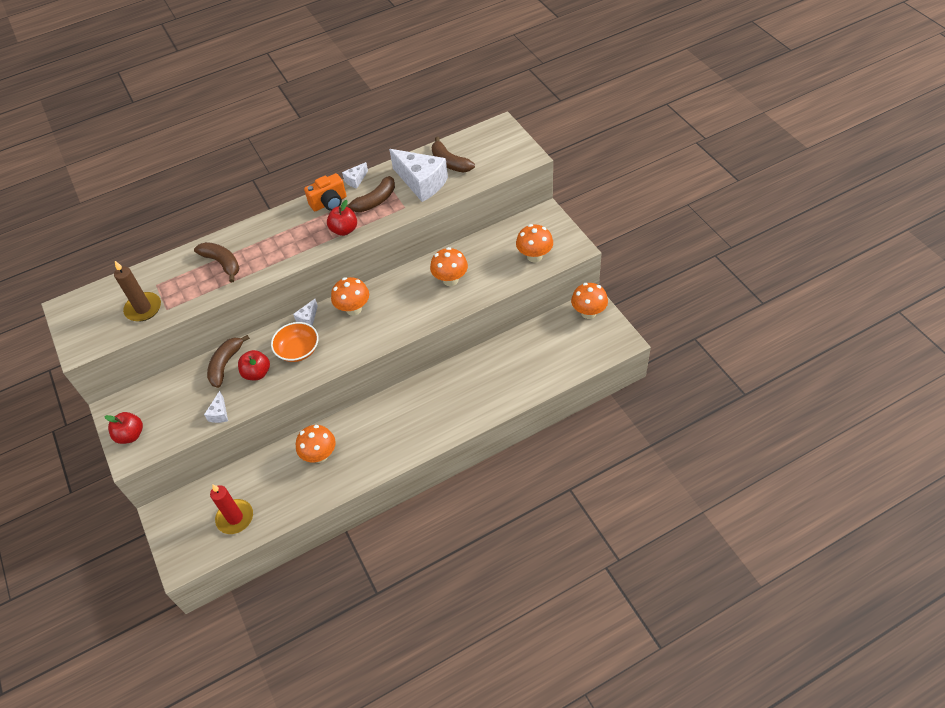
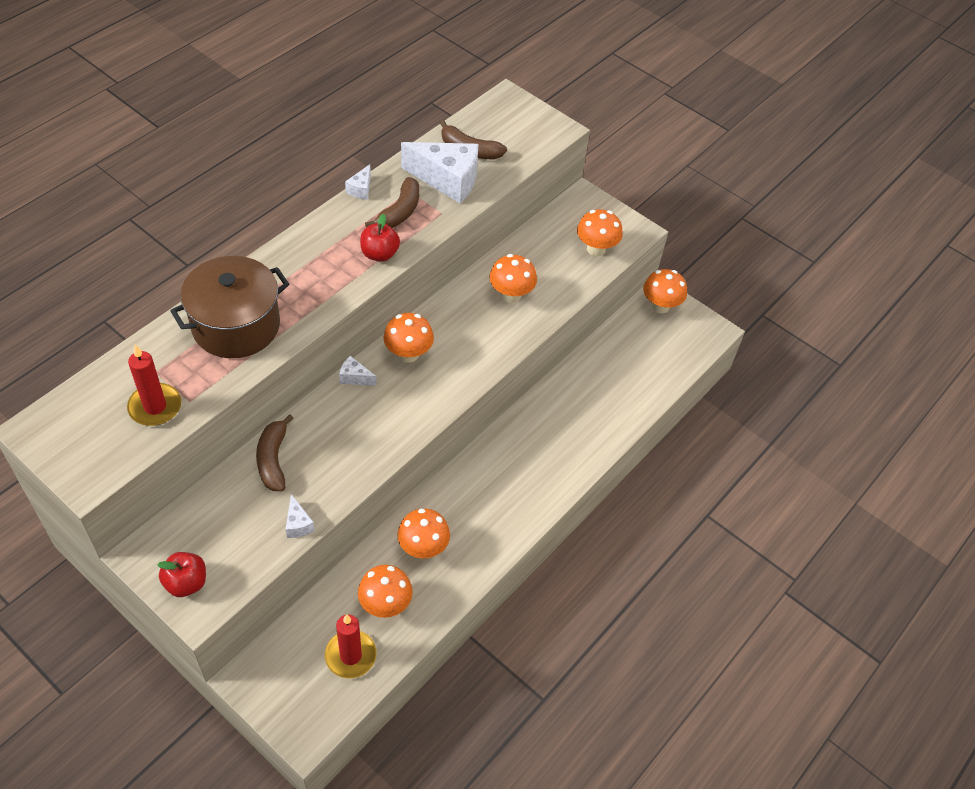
camera: 30 degrees left, 0 degrees up
brown candle [114,261,161,322] -> red candle [127,345,181,426]
brown banana [194,242,239,283] -> brown pot [170,256,289,358]
red apple [238,350,270,380] -> none
orange bowl [271,322,319,362] -> none
white cheese [293,299,318,326] -> white cheese turned 105 degrees clockwise [339,356,377,386]
orange camera [304,173,347,211] -> none
none -> orange mushroom [358,565,413,618]

